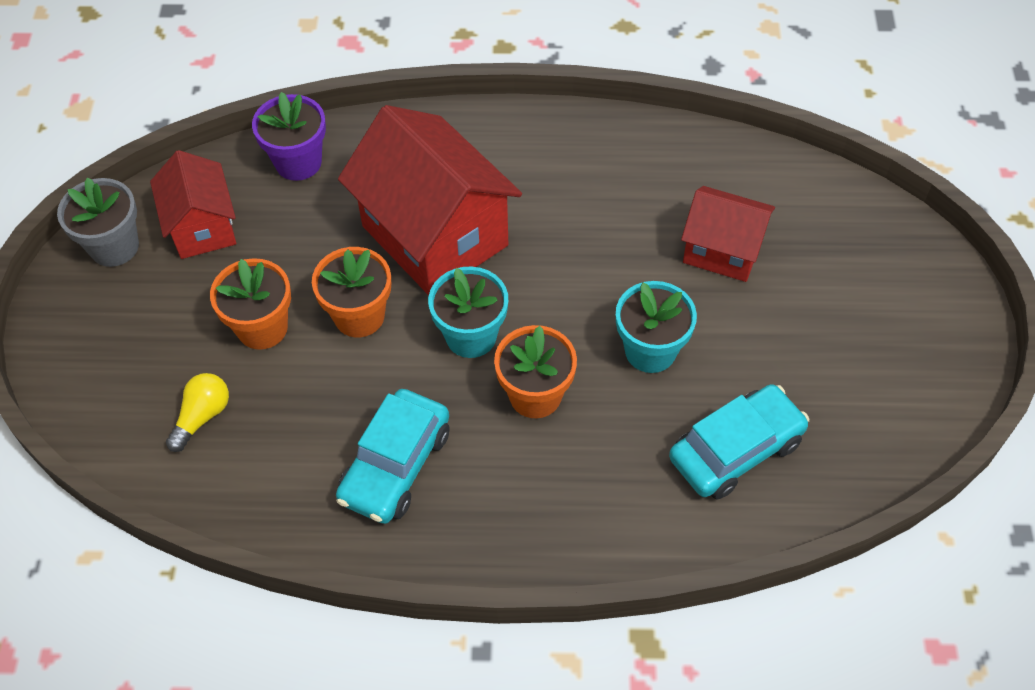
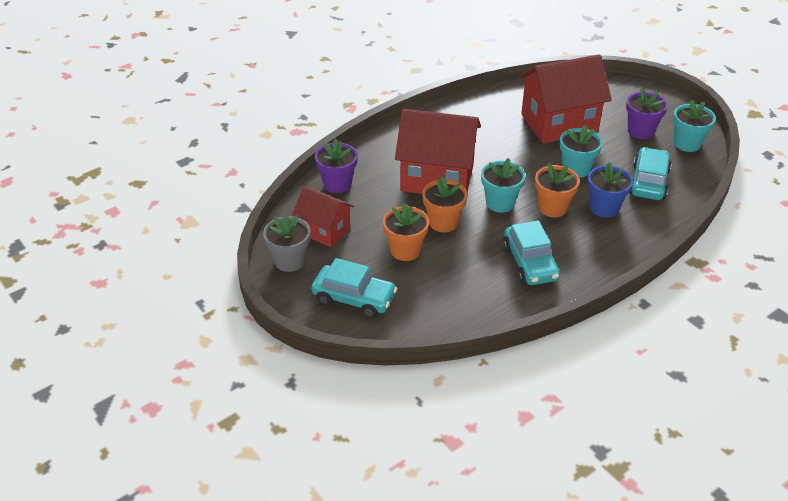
camera: 40 degrees left, 15 degrees down
yellow light bulb [166,373,229,452] -> none
red house [681,186,775,282] -> red house [519,54,612,143], size x1.75
none -> turquoise car [311,258,397,318]
none -> blue flower pot [588,162,633,218]
none -> purple flower pot [626,88,668,139]
none -> turquoise flower pot [673,100,716,152]

